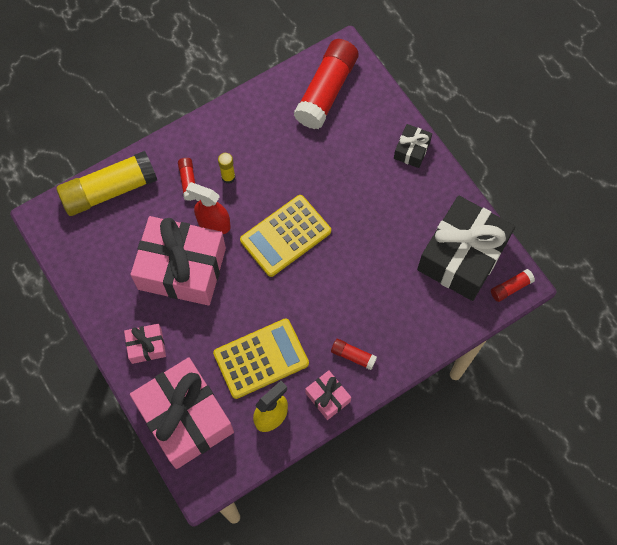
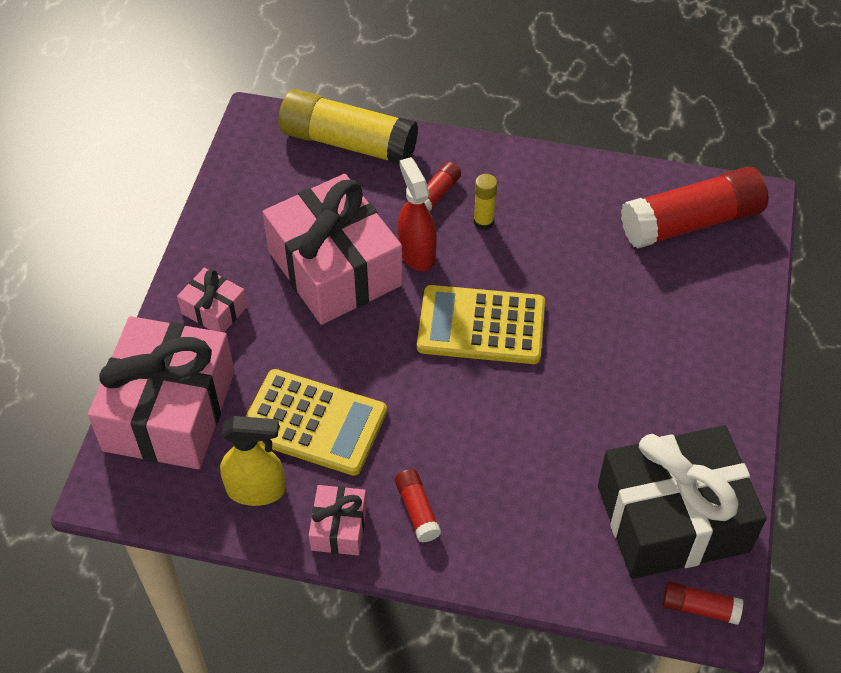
camera: 45 degrees right, 15 degrees down
black gift [394,124,432,168] -> none

